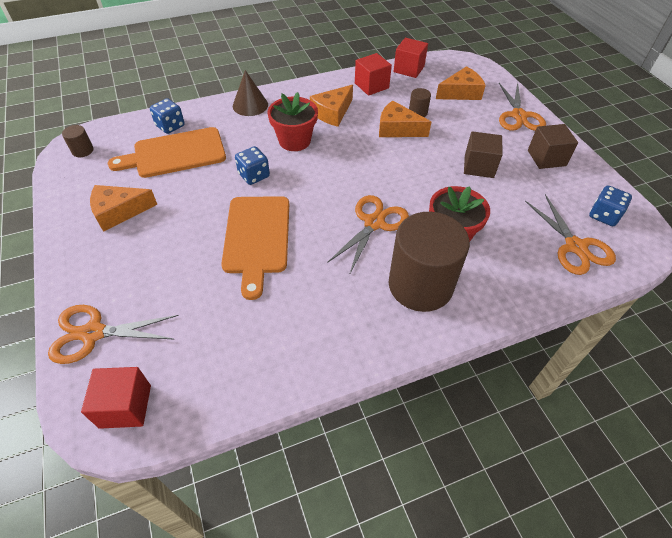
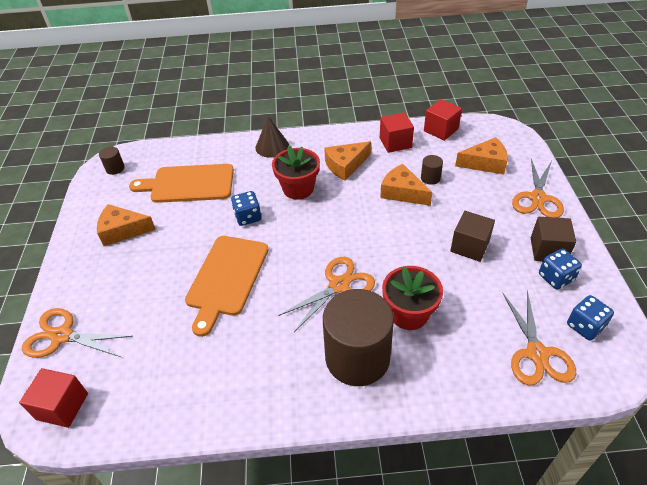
camera: 20 degrees right, 5 degrees down
blue dice [150,98,185,134] -> blue dice moved to [539,248,582,289]

